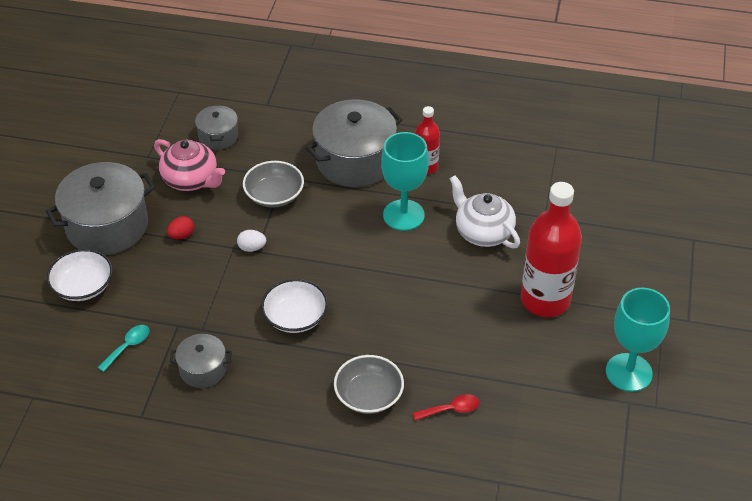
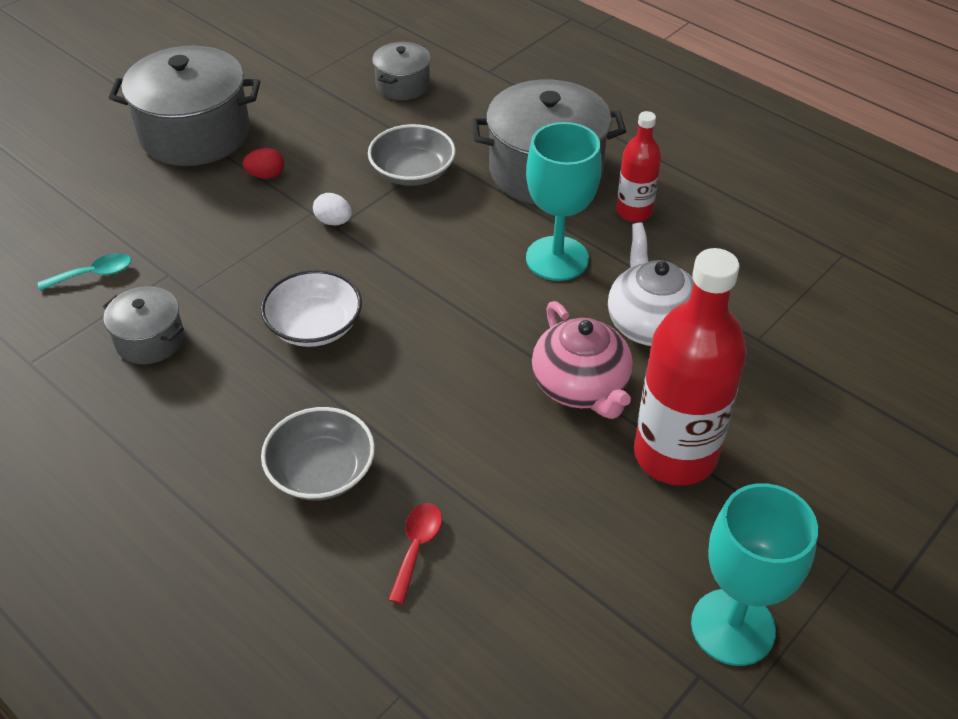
camera: 30 degrees right, 0 degrees up
white bowl [47,249,113,301] -> none
pink teapot [154,139,225,191] -> pink teapot moved to [532,301,633,419]
red spoon [413,394,480,421] -> red spoon turned 90 degrees counterclockwise [388,503,442,604]

